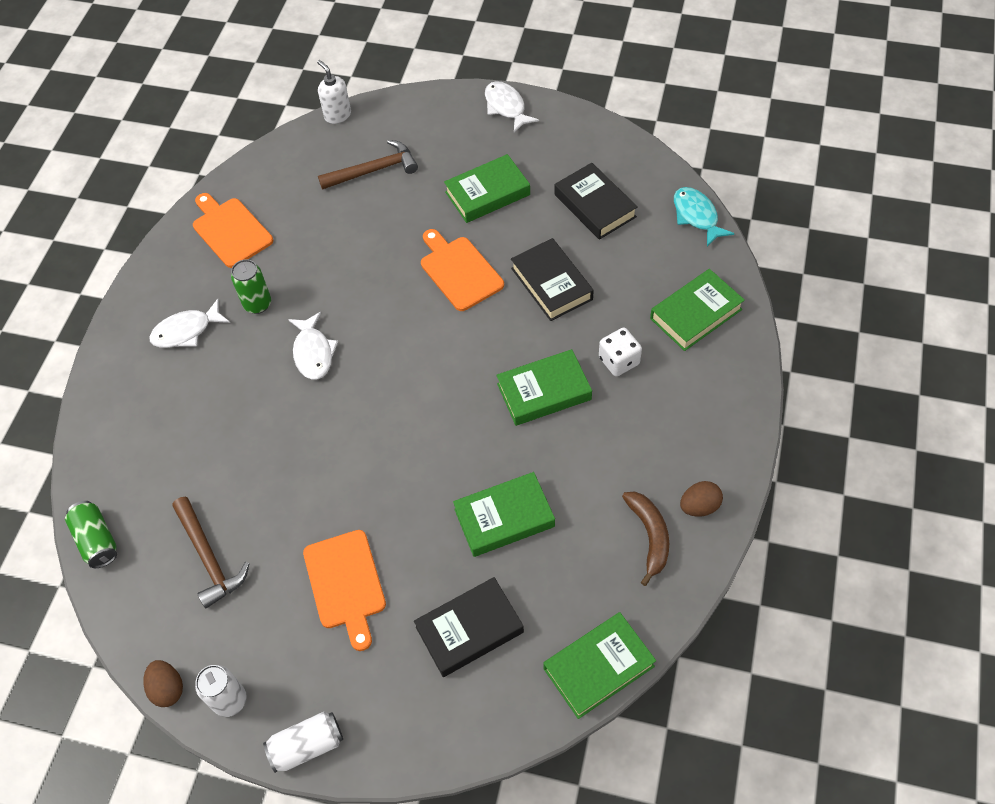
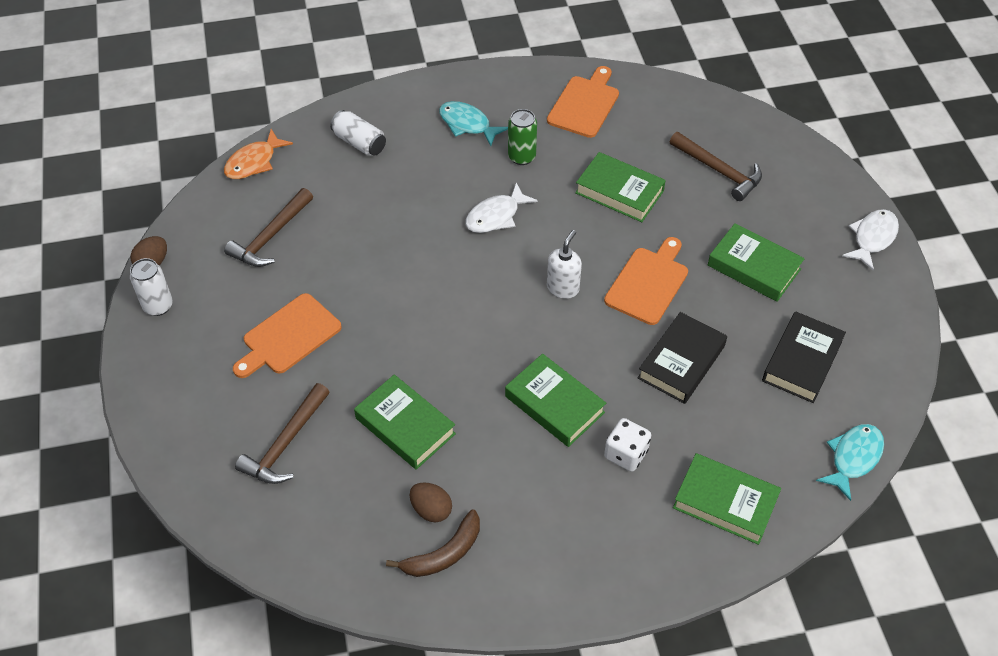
camera: 60 degrees right, 5 degrees down
green can [65,501,117,568] -> orange fish [224,129,293,179]
white fish [149,299,230,348] -> turquoise fish [439,101,508,146]
white can [263,712,343,773] -> white can moved to [330,110,386,156]
white soap dispenser [317,60,351,124] -> white soap dispenser moved to [547,230,582,299]
black book [414,577,524,677] -> brown hammer [235,383,329,484]
green book [543,612,656,719] -> green book moved to [575,152,666,222]
brown egg [680,481,723,517] -> brown egg moved to [410,482,452,522]

